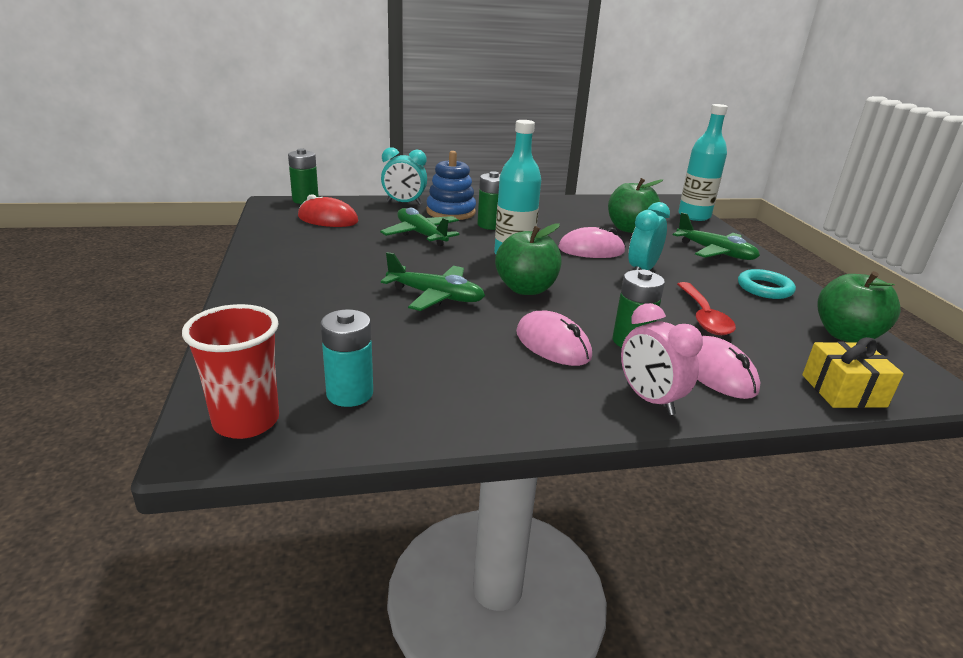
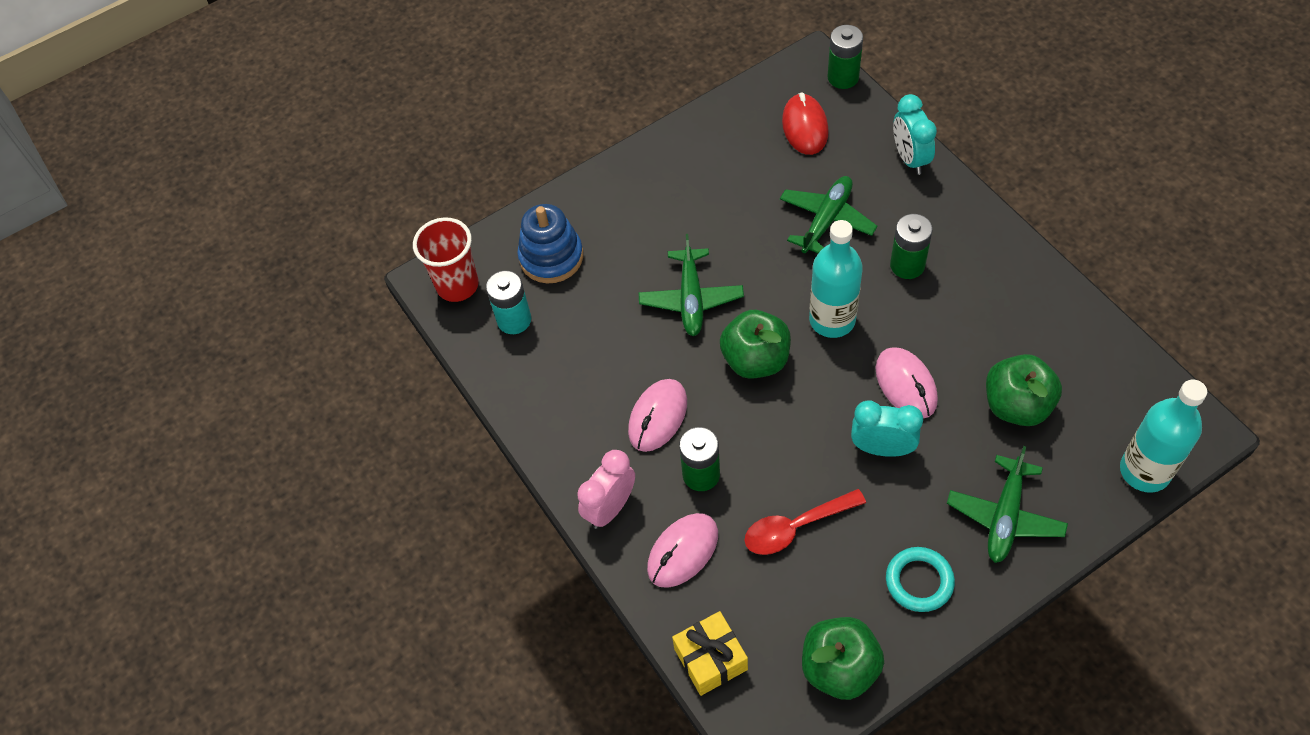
camera: 75 degrees right, 30 degrees up
blue stacking toy [426,151,476,220] -> blue stacking toy moved to [517,204,583,283]

